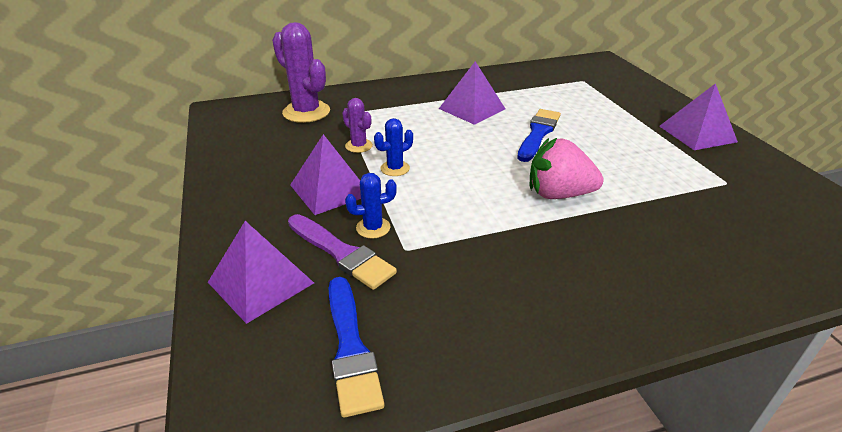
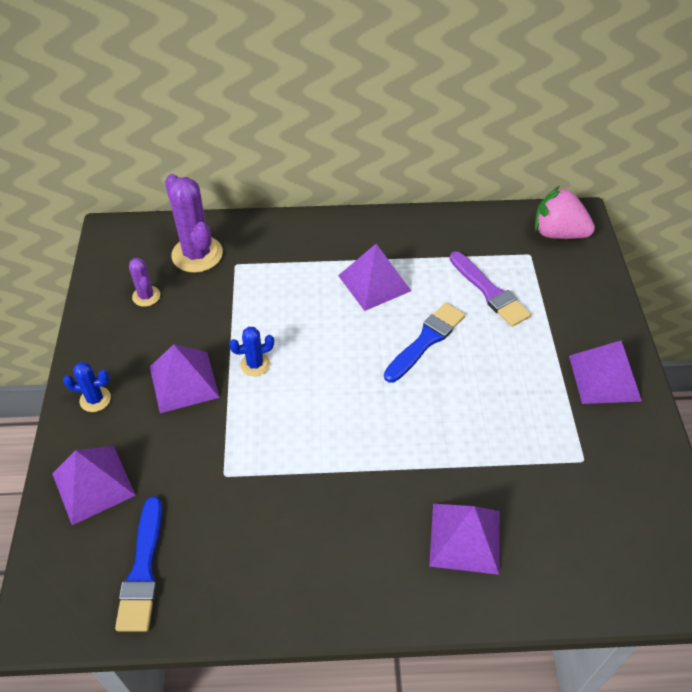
camera: 15 degrees right, 15 degrees up
purple brush [288,214,397,290] -> purple brush moved to [450,251,531,327]
purple cactus [342,98,373,153] -> purple cactus moved to [129,258,160,307]
blue cactus [345,173,397,239] -> blue cactus moved to [63,362,111,412]
pink strawberry [530,138,604,199] -> pink strawberry moved to [535,186,595,239]
none -> purple pyramid [429,504,500,575]

